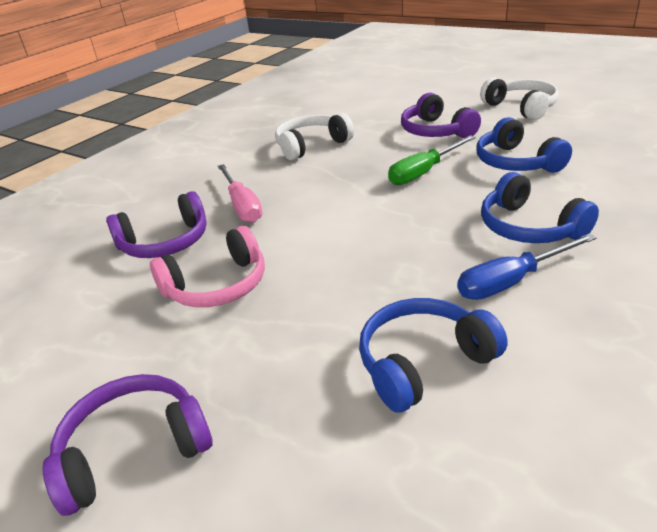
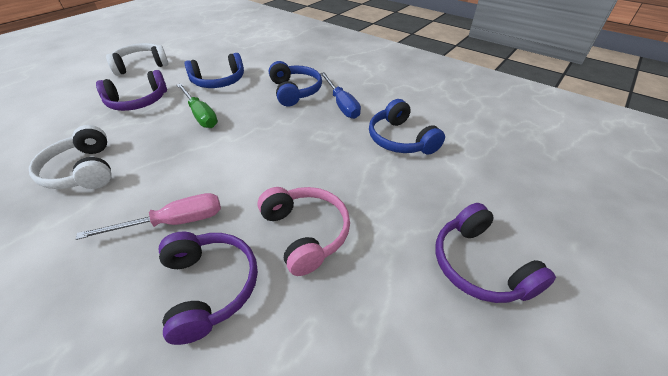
camera: 90 degrees left, 10 degrees up
blue headphones [481,172,599,243] -> blue headphones turned 75 degrees counterclockwise [269,61,322,107]

